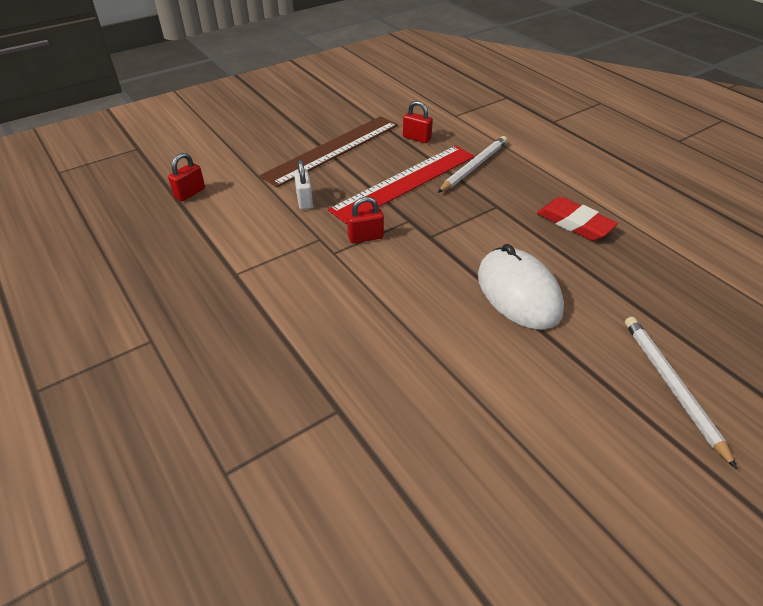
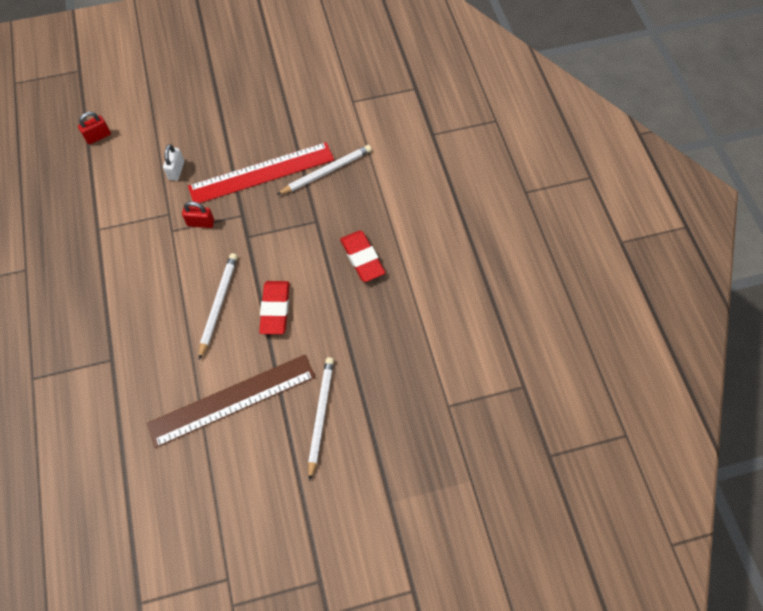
camera: 20 degrees right, 20 degrees up
brown ruler [260,116,398,188] -> brown ruler moved to [147,355,315,448]
red padlock [403,101,433,143] -> none
white mouse [478,244,564,330] -> red eraser [259,281,290,334]
none -> white pencil [199,253,237,360]

